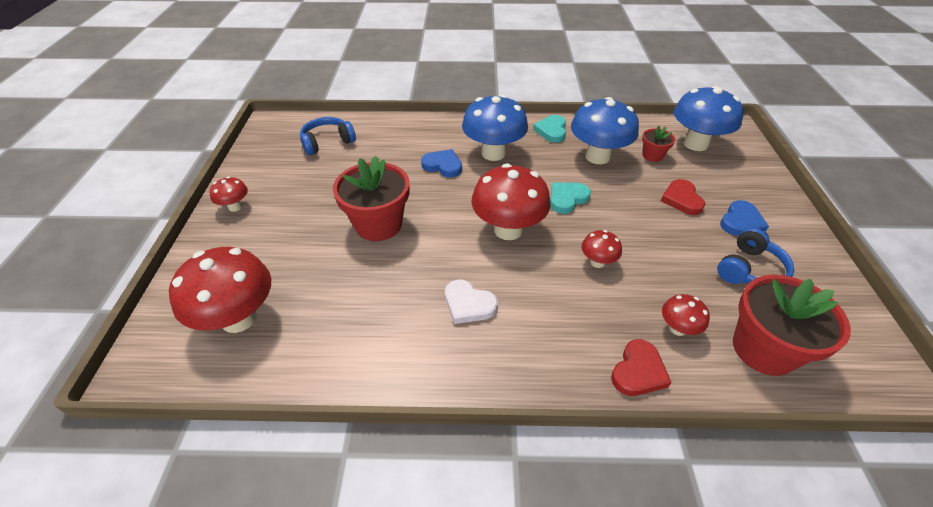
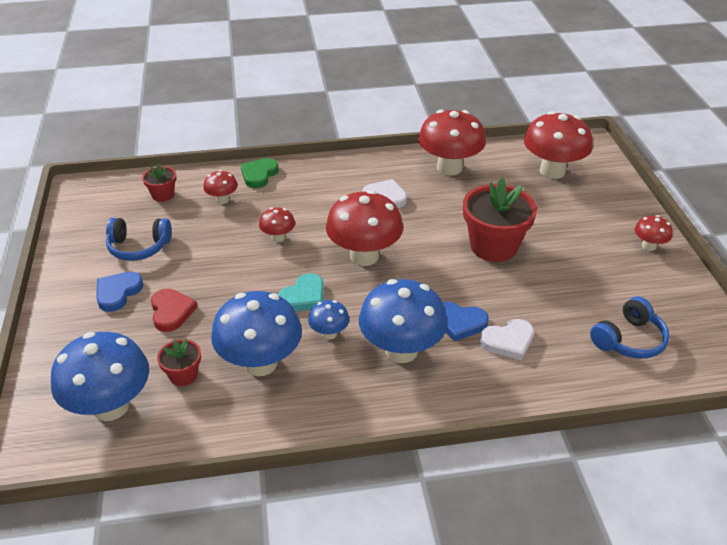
camera: 170 degrees right, 5 degrees down
turquoise heart [533,115,566,143] -> none
red heart [611,339,672,396] -> green heart [240,158,279,188]
blue headphones [717,227,794,284] -> blue headphones turned 120 degrees counterclockwise [106,218,172,261]
red flower pot [733,275,851,376] -> red flower pot [142,164,176,202], size x0.50
none -> blue mushroom [308,300,350,340]
none -> red mushroom [418,110,486,176]
none -> white heart [480,319,534,361]

